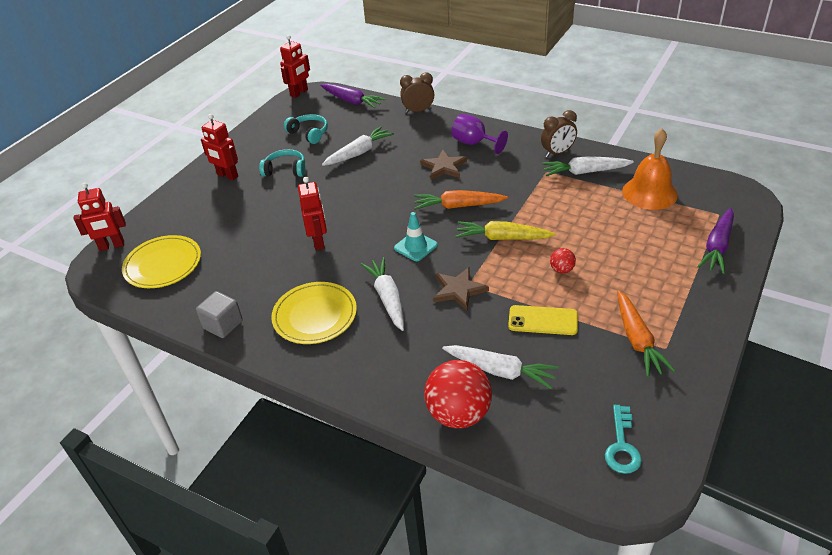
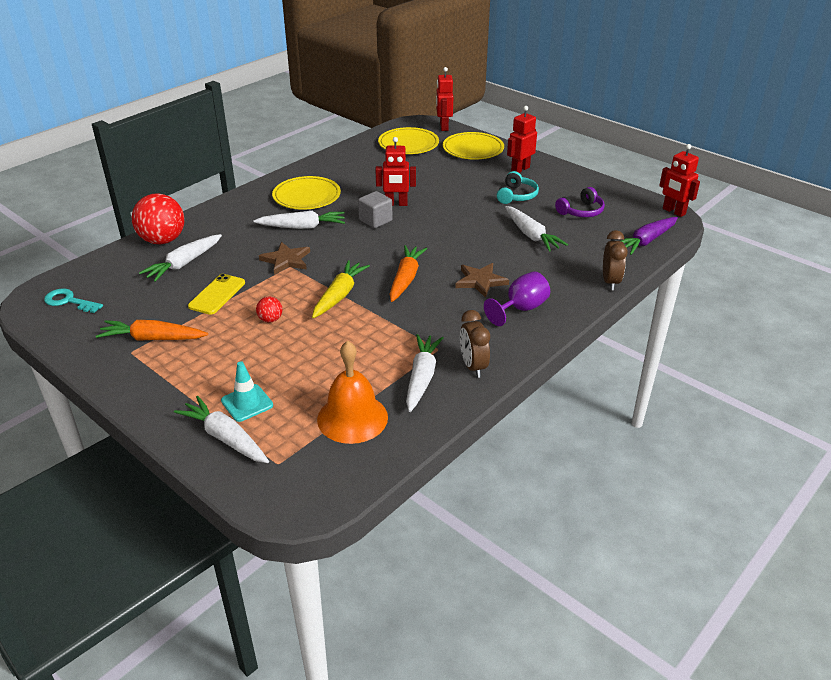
camera: 100 degrees right, 5 degrees down
grey cube [196,291,243,338] -> grey cube moved to [358,191,393,228]
turquoise headphones [284,114,328,144] -> purple headphones [555,187,605,217]
turquoise traffic cone [394,212,438,261] -> turquoise traffic cone moved to [221,361,273,422]
purple carrot [697,208,734,274] -> white carrot [174,396,269,463]
none -> yellow plate [443,132,504,160]

